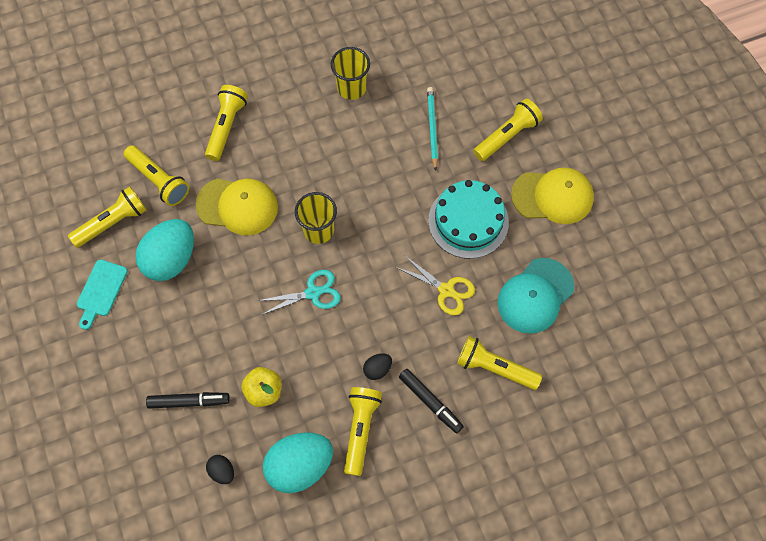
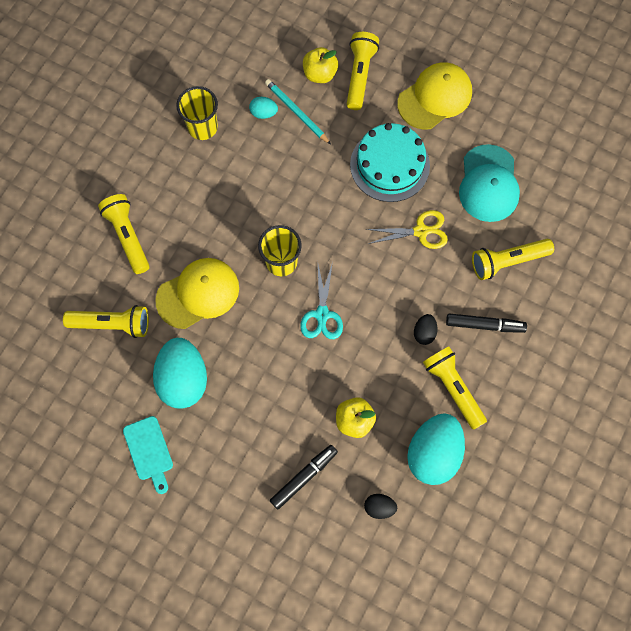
camera: 40 degrees left, 5 degrees up
yellow flashlight [68,186,147,248] -> none
turquoise scissors [258,270,341,315] -> turquoise scissors turned 150 degrees clockwise [300,262,343,339]
none -> turquoise egg [249,97,278,119]
none -> yellow apple [303,47,338,83]

